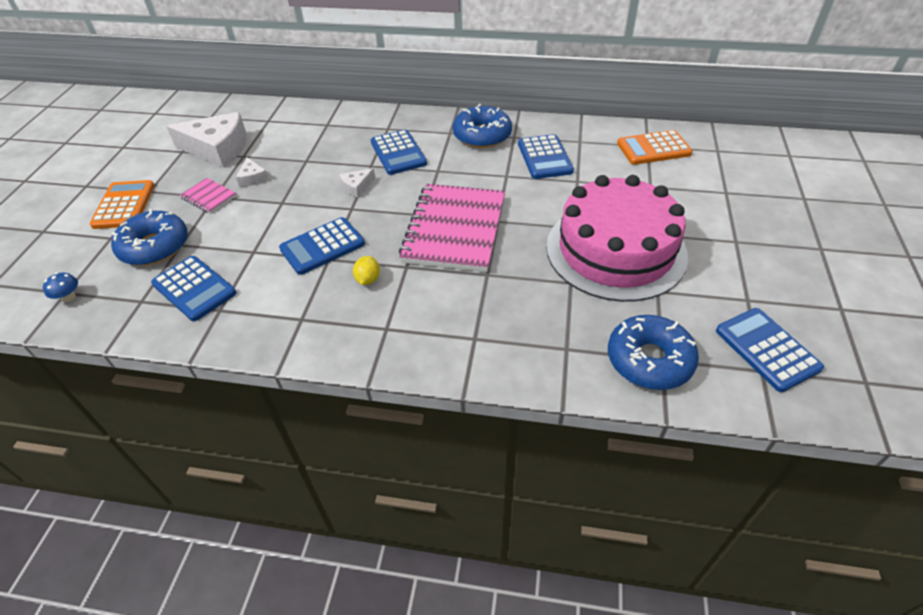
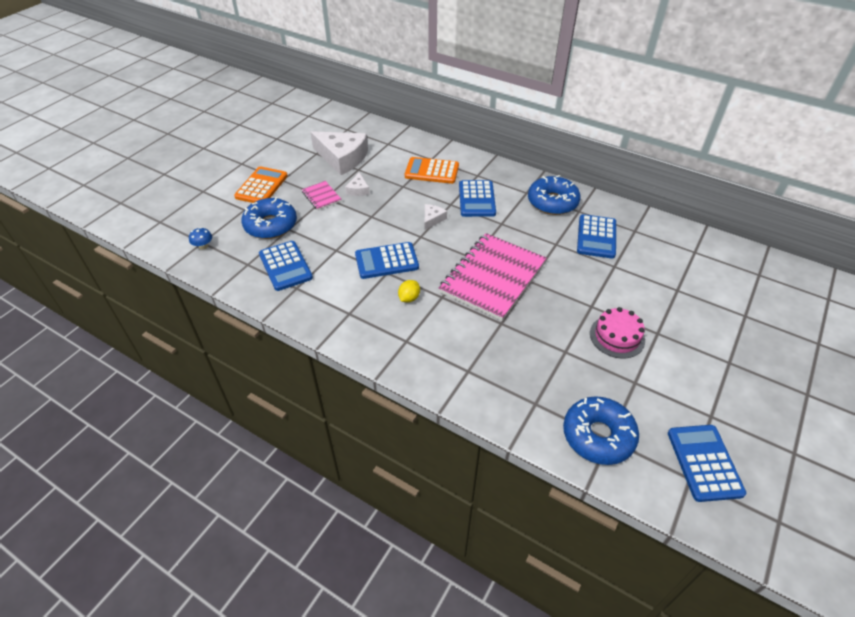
camera: 20 degrees right, 0 degrees up
white cheese [339,168,375,197] -> white cheese turned 135 degrees clockwise [425,204,447,230]
pink cake [546,175,688,302] -> pink cake [590,307,645,358], size x0.45
orange calculator [617,130,692,165] -> orange calculator moved to [405,157,459,184]

